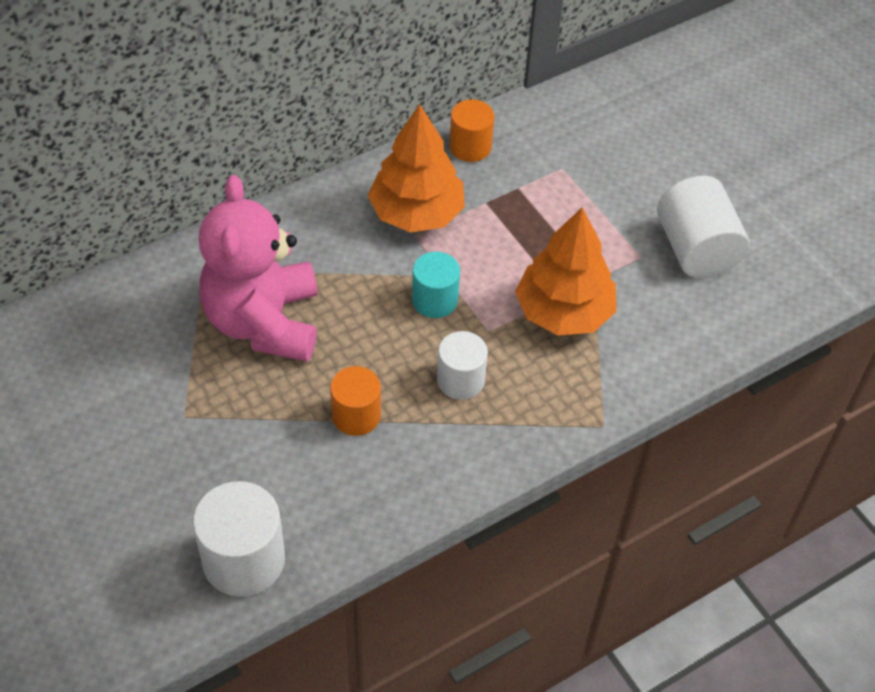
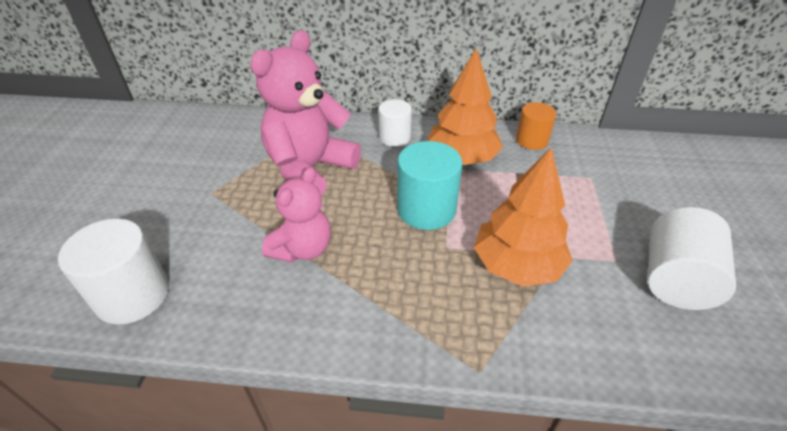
camera: 40 degrees right, 10 degrees down
orange cylinder [330,366,381,436] -> pink teddy bear [262,167,331,263]
turquoise cylinder [412,252,460,318] -> turquoise cylinder [397,141,462,230], size x1.56
white cylinder [437,331,488,400] -> white cylinder moved to [378,99,412,147]

